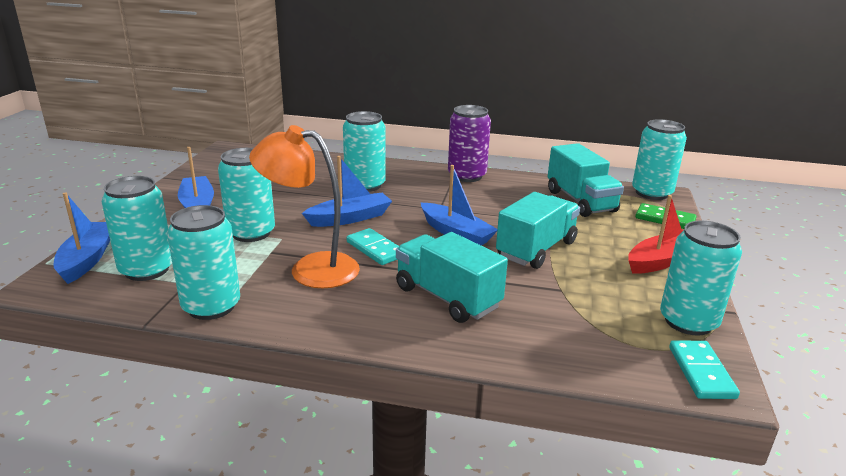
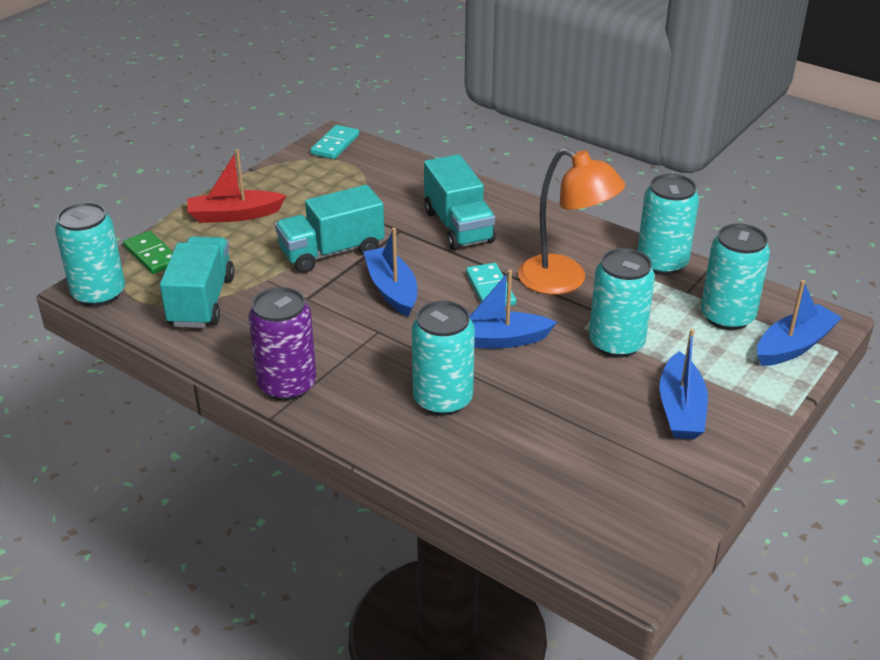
camera: 155 degrees left, 10 degrees up
blue boat [53,192,110,284] -> blue boat turned 150 degrees counterclockwise [757,280,842,366]
turquoise can [660,221,742,336] -> none

